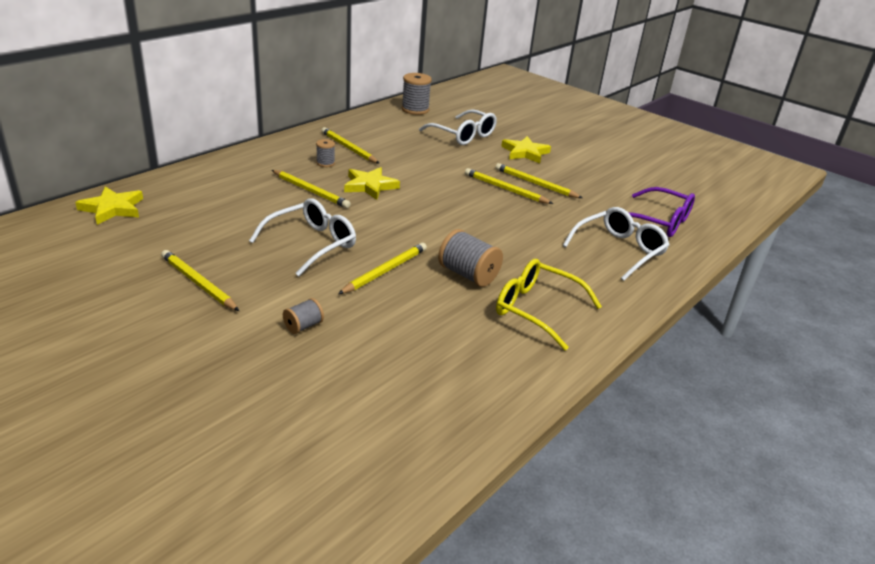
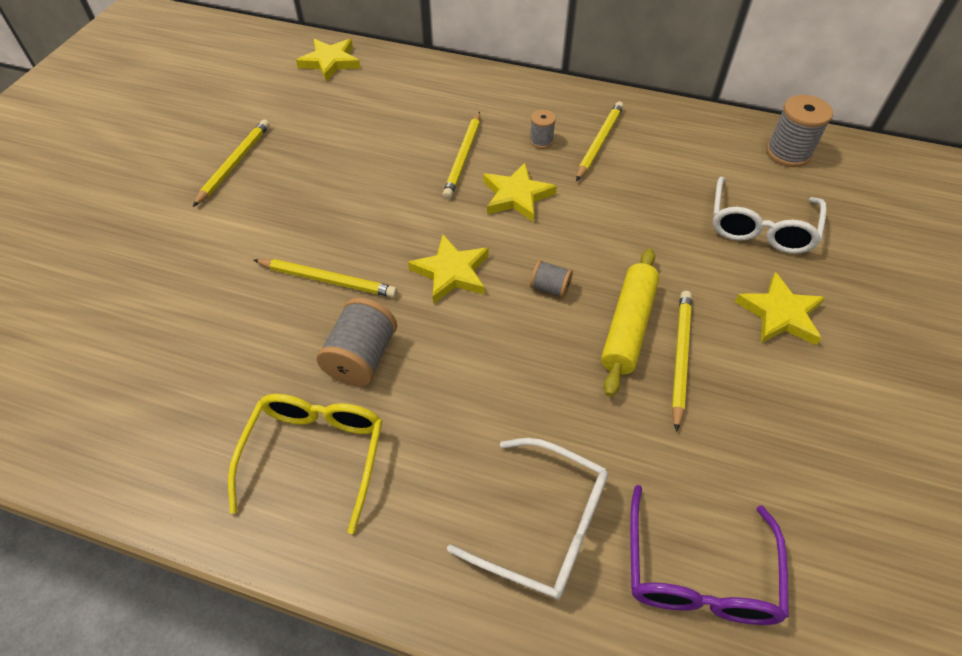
camera: 70 degrees right, 20 degrees up
white glasses [249,198,356,276] -> none
grey spool [283,298,324,334] -> grey spool moved to [530,260,573,298]
yellow pencil [465,168,553,204] -> yellow rolling pin [601,248,659,397]
none -> yellow star [408,235,489,304]

